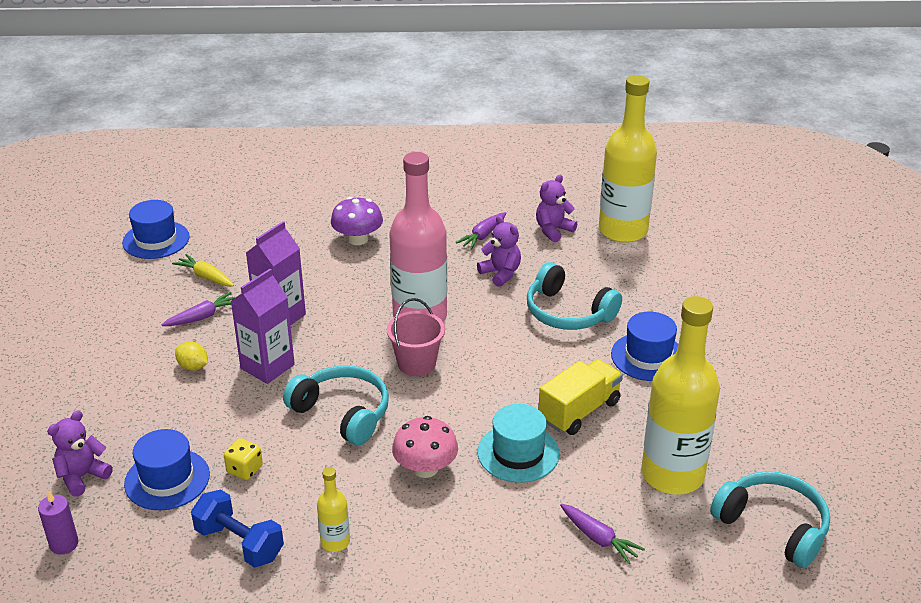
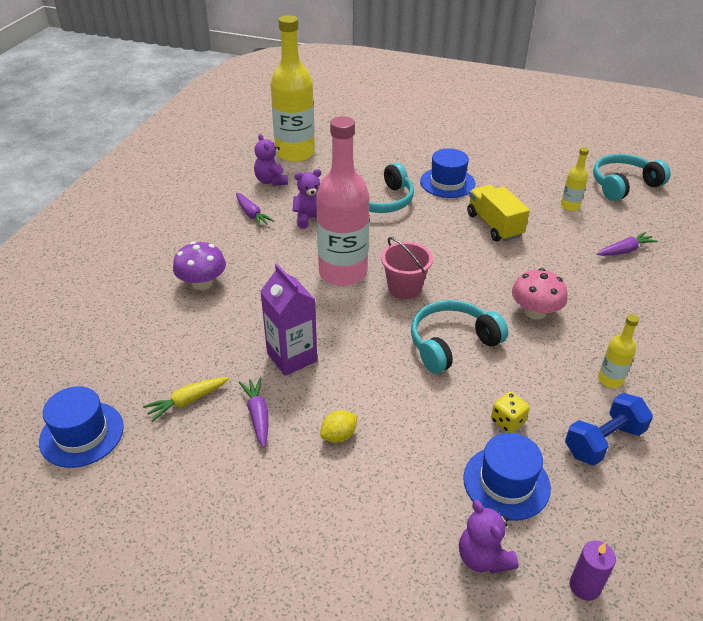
camera: 70 degrees left, 5 degrees up
purple carton [231,268,295,384] -> none
turquoise hat [477,404,560,483] -> none
yellow bottle [641,296,720,494] -> yellow bottle [561,147,589,211], size x0.44

